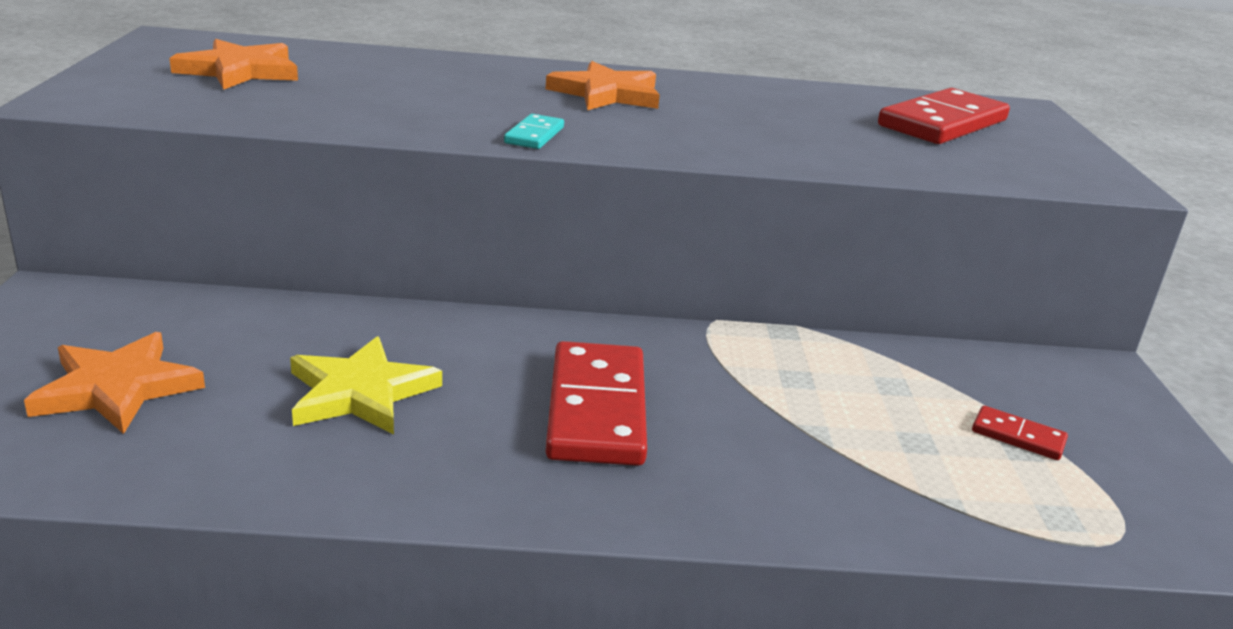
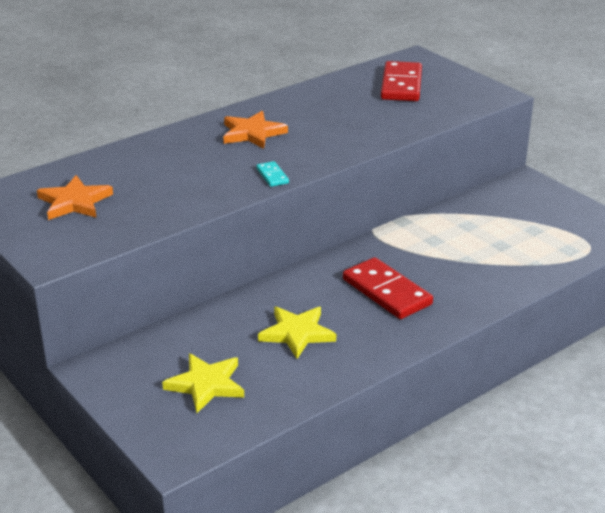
camera: 35 degrees left, 5 degrees up
orange star [24,332,205,434] -> yellow star [162,353,244,413]
red domino [972,406,1068,460] -> none

